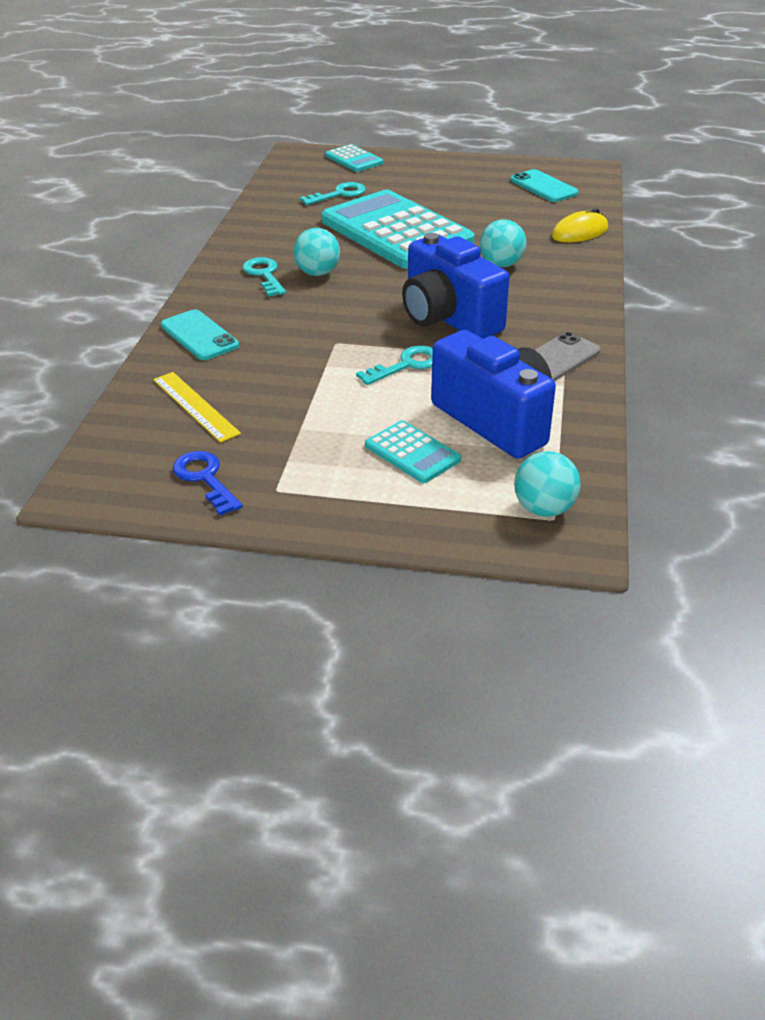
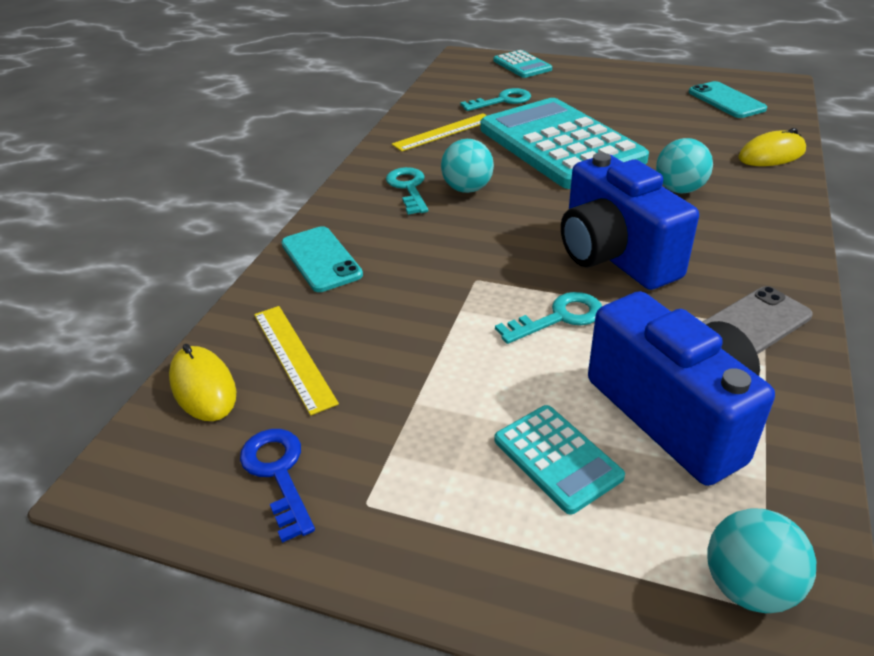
camera: 10 degrees right, 0 degrees up
none -> yellow mouse [169,344,236,421]
none -> yellow ruler [392,113,487,152]

